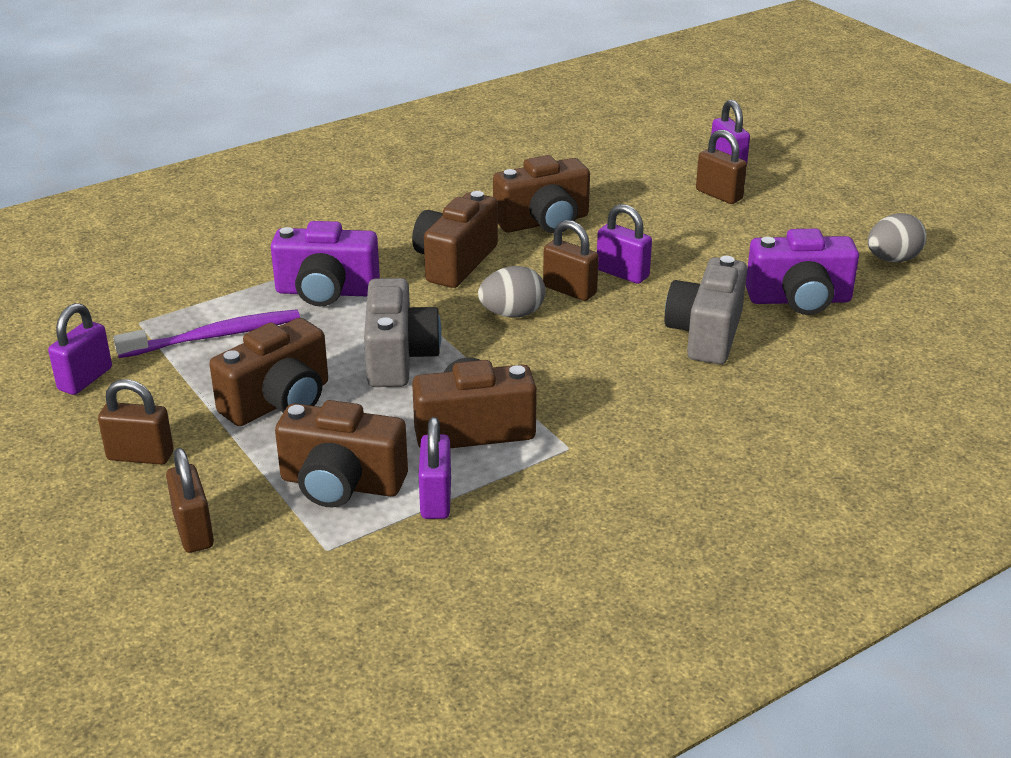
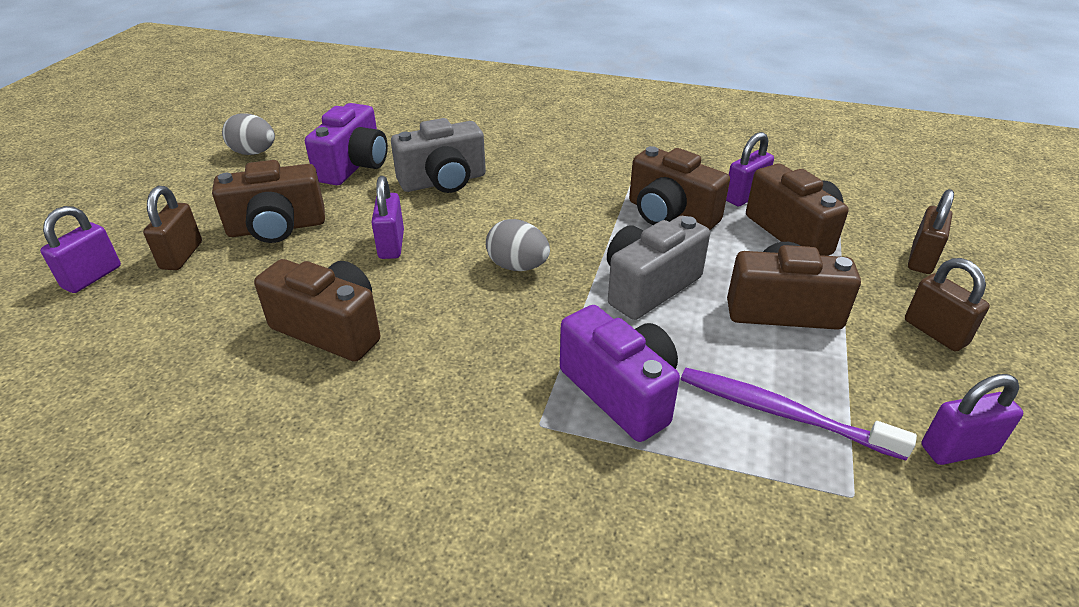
camera: 130 degrees left, 5 degrees up
brown camera [412,191,498,288] -> brown camera moved to [212,160,325,243]
brown padlock [543,220,599,301] -> none
purple camera [746,229,859,315] -> purple camera turned 60 degrees clockwise [305,103,388,185]

